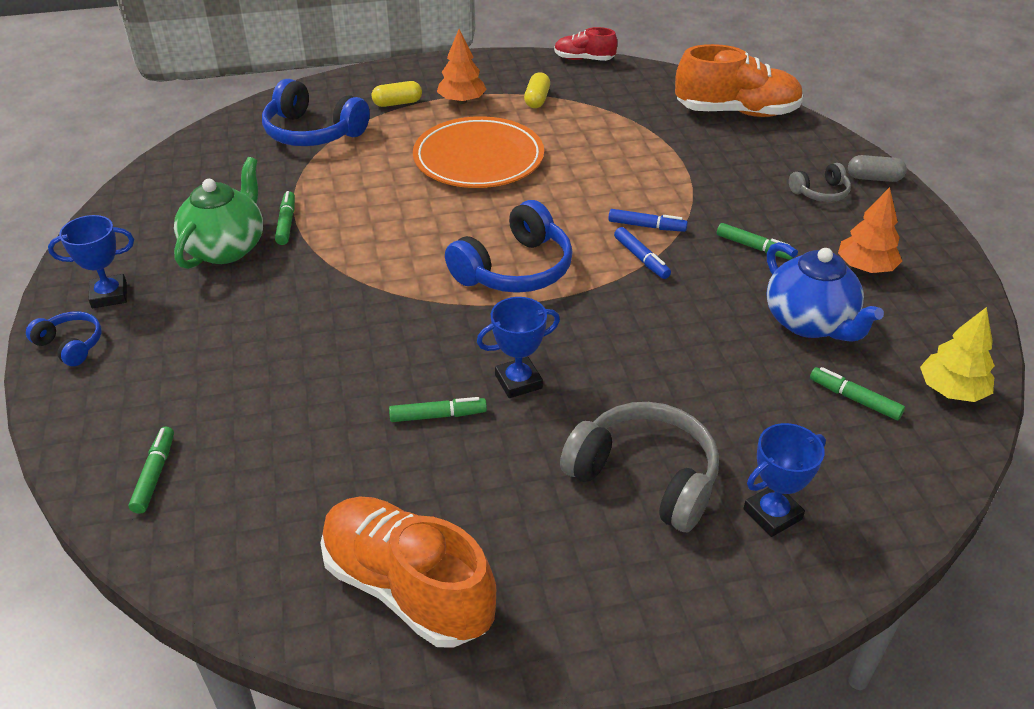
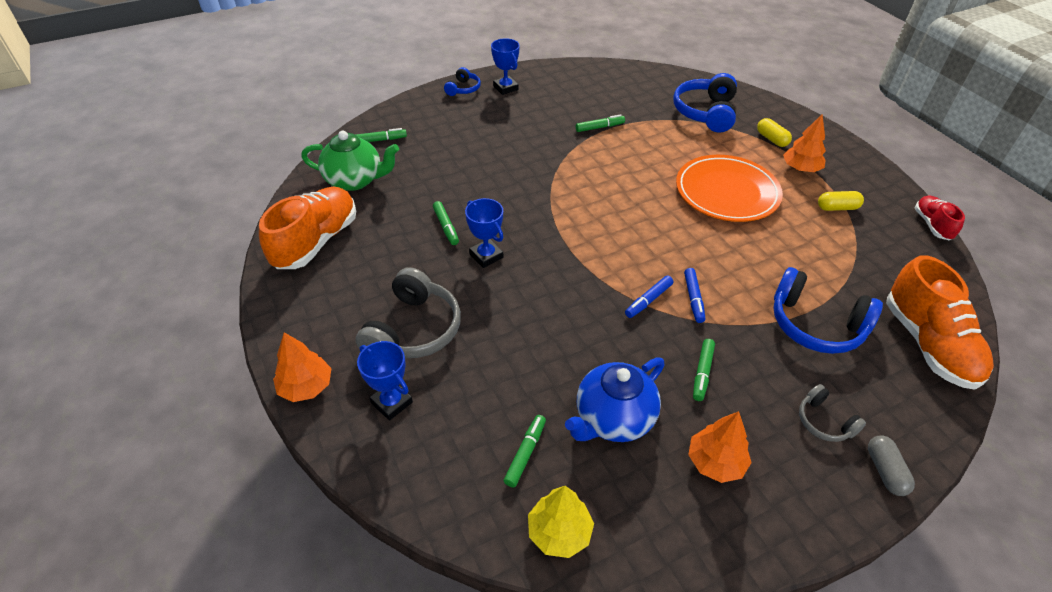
camera: 75 degrees right, 5 degrees up
green teapot [174,157,263,269] -> green teapot moved to [301,131,399,191]
blue headphones [445,200,573,293] -> blue headphones moved to [773,267,883,354]
none -> orange tree [273,332,332,402]

